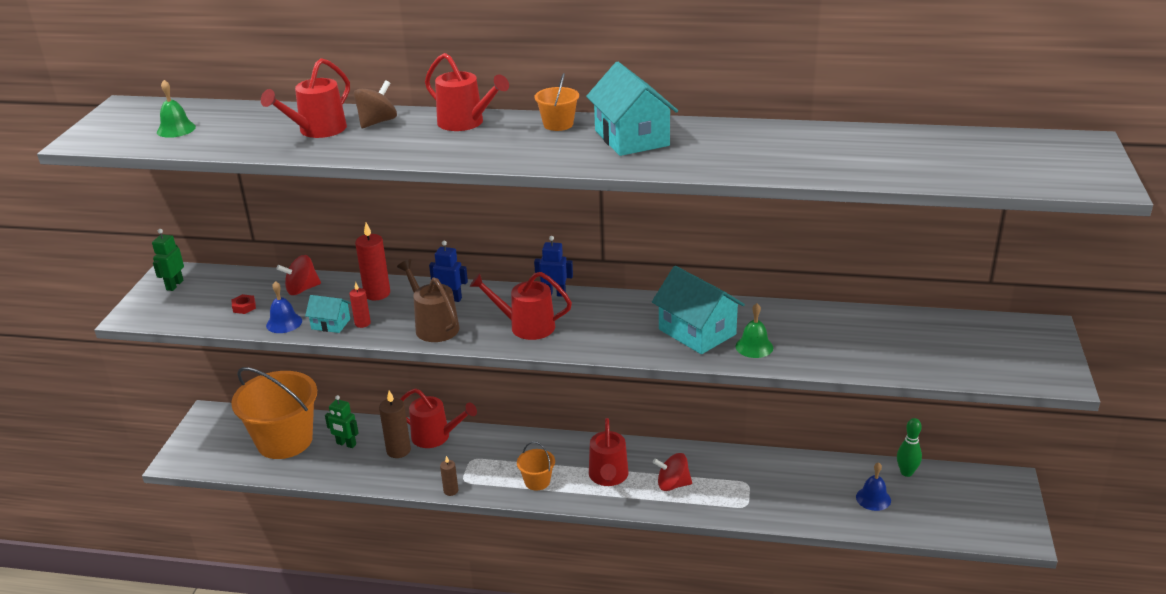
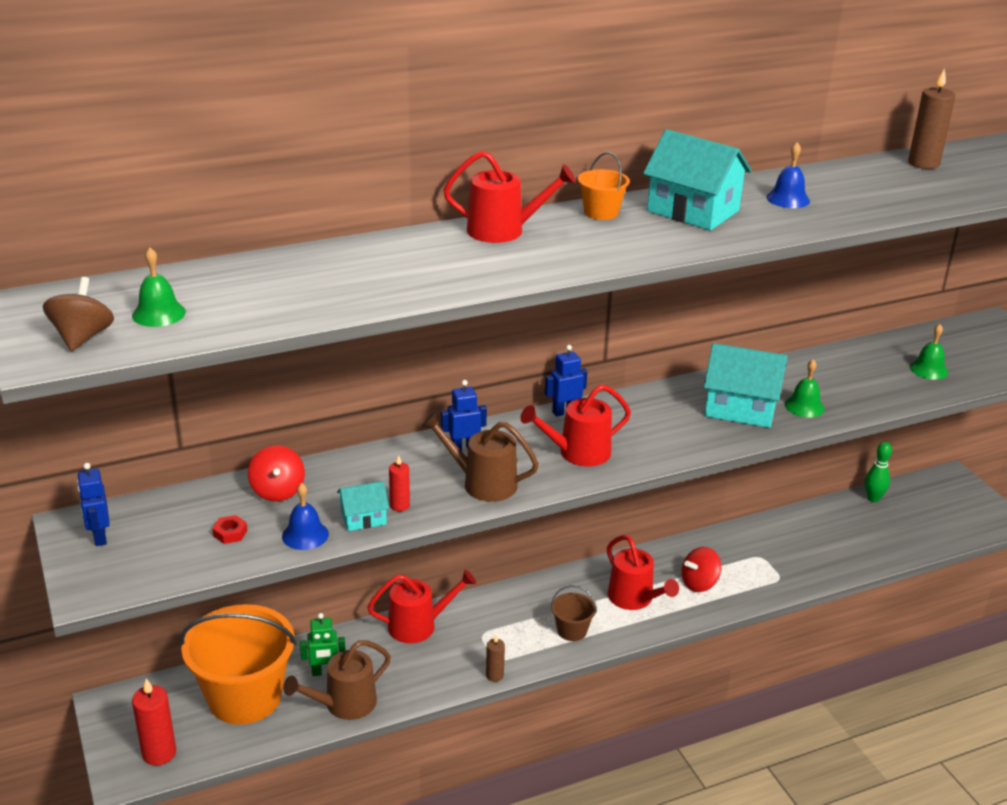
camera: 35 degrees left, 0 degrees up
green robot [152,229,184,291] -> blue robot [77,463,110,546]
red watering can [261,58,350,138] -> none
red spinning top [276,255,321,295] -> red spinning top turned 45 degrees counterclockwise [248,445,305,501]
brown spinning top [353,80,397,128] -> brown spinning top moved to [43,277,114,351]
red candle [355,223,390,300] -> red candle moved to [132,678,176,766]
brown candle [379,390,411,458] -> brown candle moved to [908,68,955,169]
orange bucket [517,442,555,491] -> brown bucket [551,585,597,641]
blue bell [856,462,891,511] -> blue bell moved to [766,142,810,208]
none -> brown watering can [283,640,391,720]
none -> green bell [910,324,948,380]

